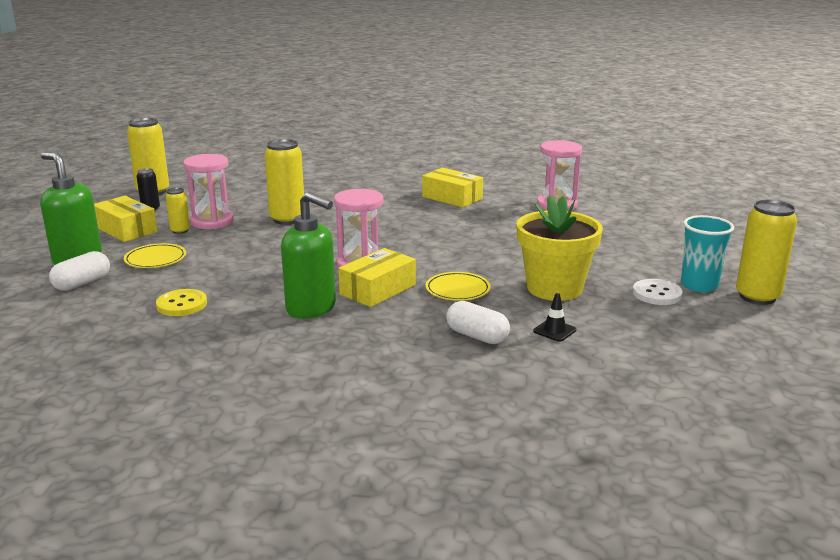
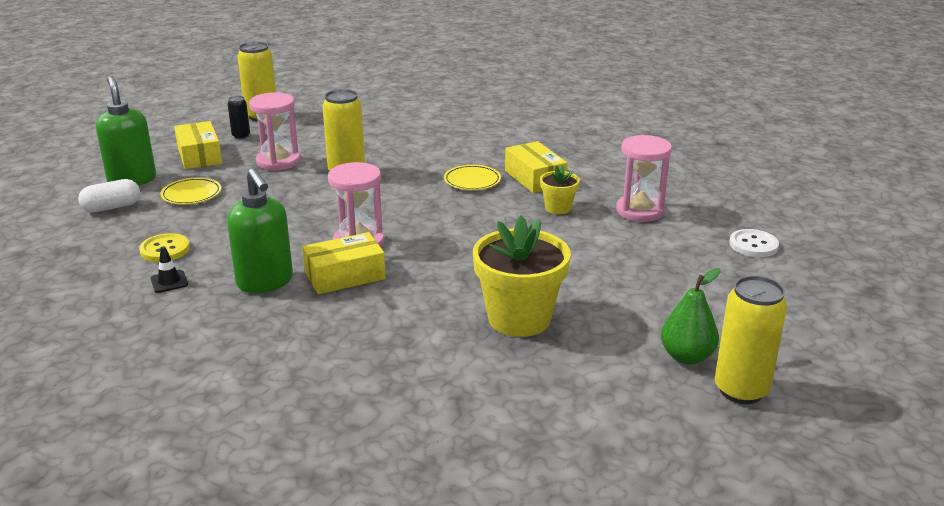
camera: 25 degrees right, 5 degrees up
yellow can [166,188,190,234] -> none
yellow plate [426,272,491,301] -> yellow plate moved to [444,165,501,190]
white capsule [446,301,510,344] -> none
black traffic cone [533,293,576,342] -> black traffic cone moved to [151,246,188,293]
white button [633,279,683,305] -> white button moved to [729,229,779,257]
turquoise cup [681,215,734,292] -> green pear [661,268,720,364]
none -> yellow flower pot [540,165,580,214]

